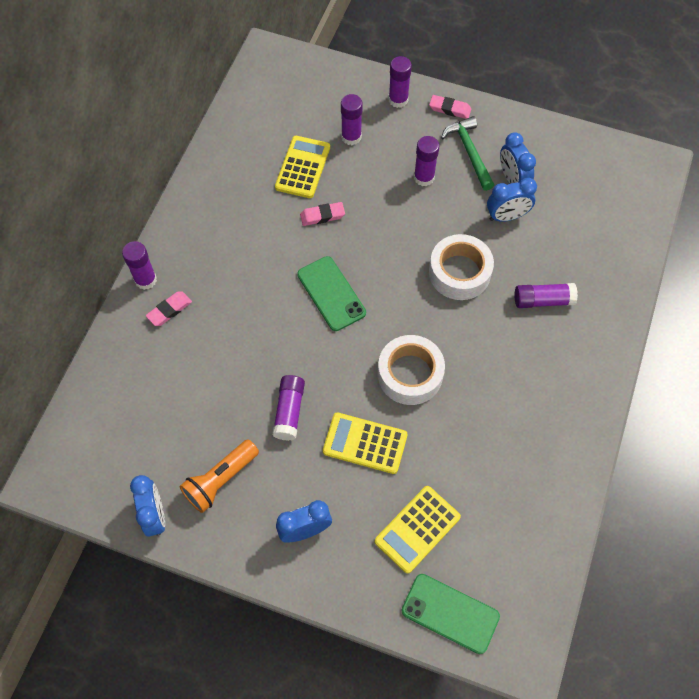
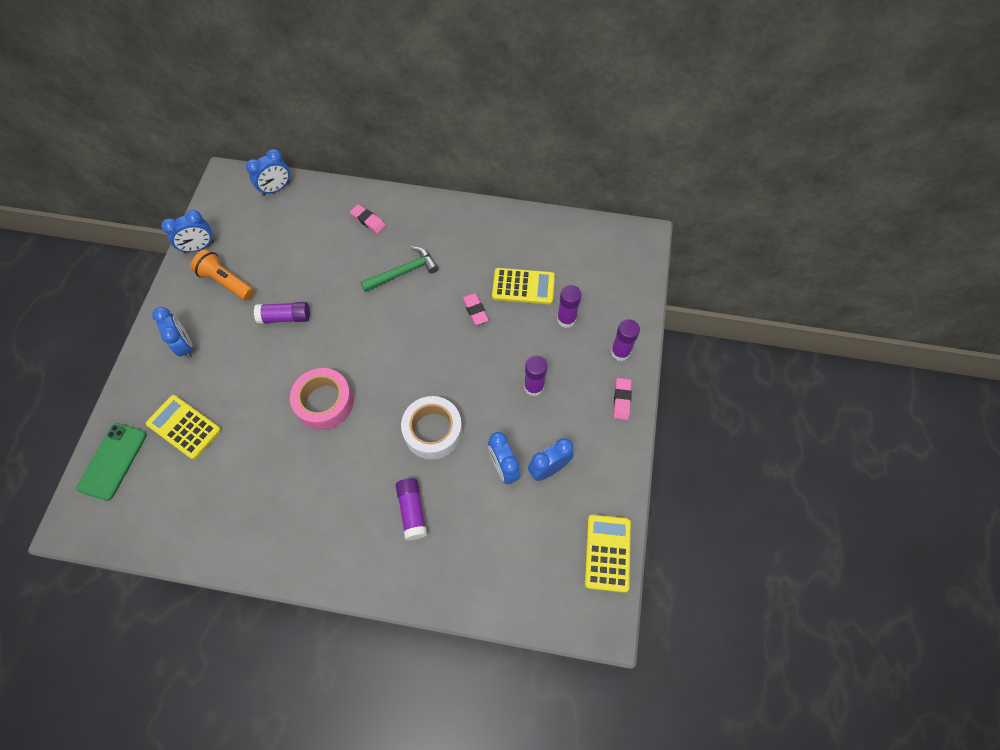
camera: 80 degrees right, 0 degrees up
purple glue stick [122,241,157,290] -> none
green phone [297,256,366,331] -> none
yellow calculator [323,412,408,474] -> yellow calculator moved to [585,515,631,593]
white tape [378,335,445,405] -> pink tape [290,368,354,430]
green hammer [441,116,494,191] -> green hammer moved to [361,246,438,292]
none -> blue clock [246,149,290,196]

